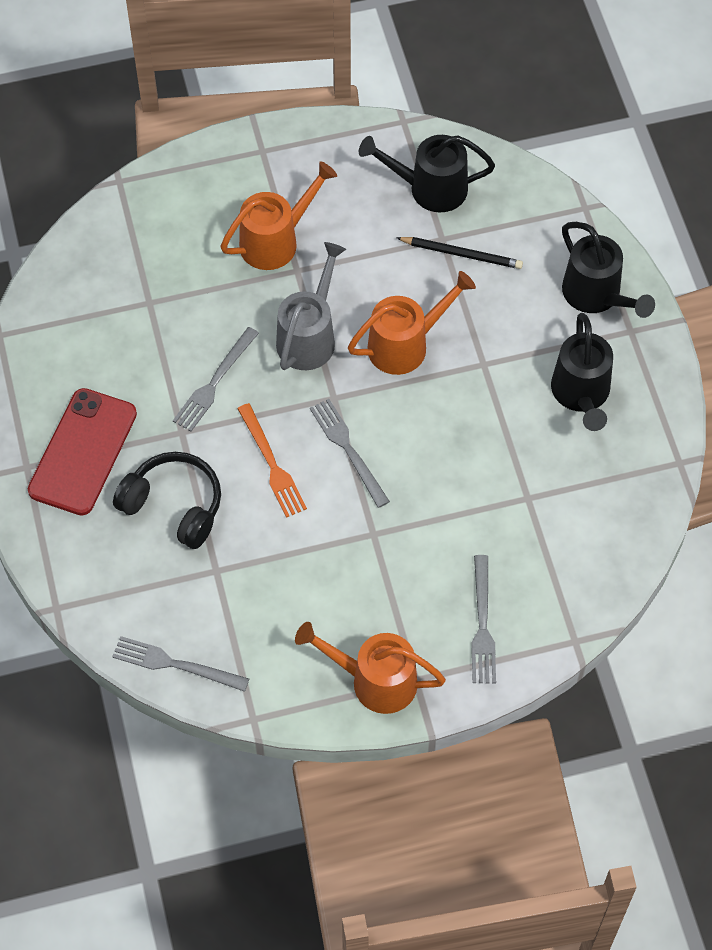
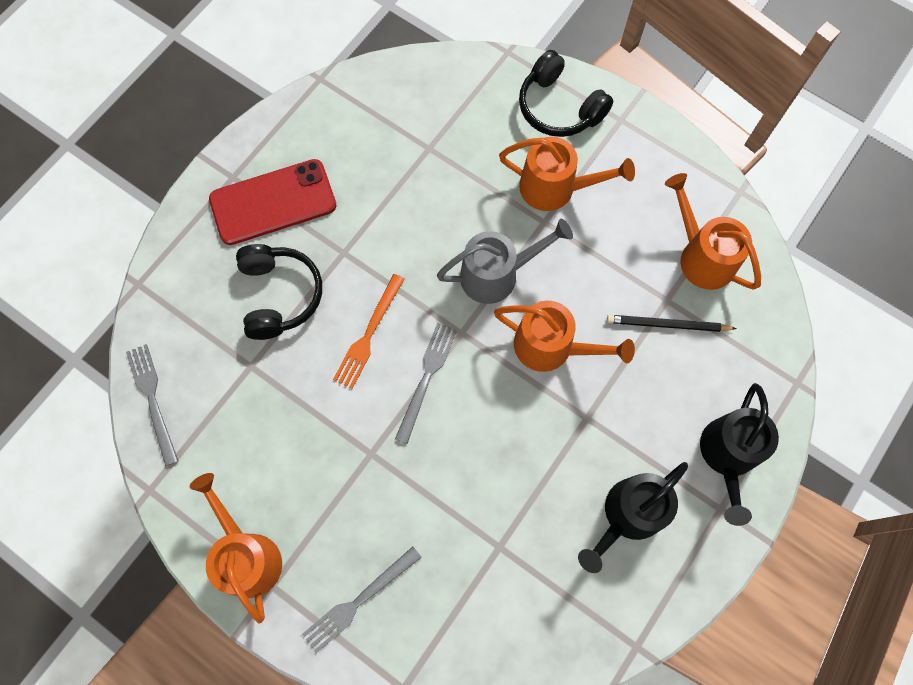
camera: 50 degrees right, 10 degrees up
grey fork [173,327,259,432] -> none
black watering can [359,135,495,212] -> orange watering can [665,173,761,290]
black pencil [396,237,523,269] -> black pencil turned 120 degrees clockwise [607,315,737,332]
none -> black headphones [519,50,613,137]

